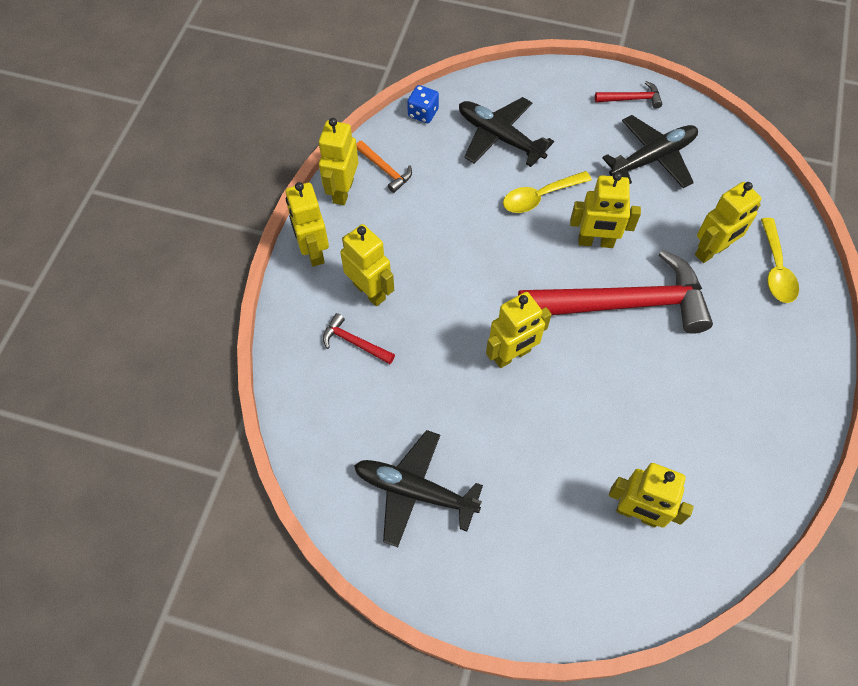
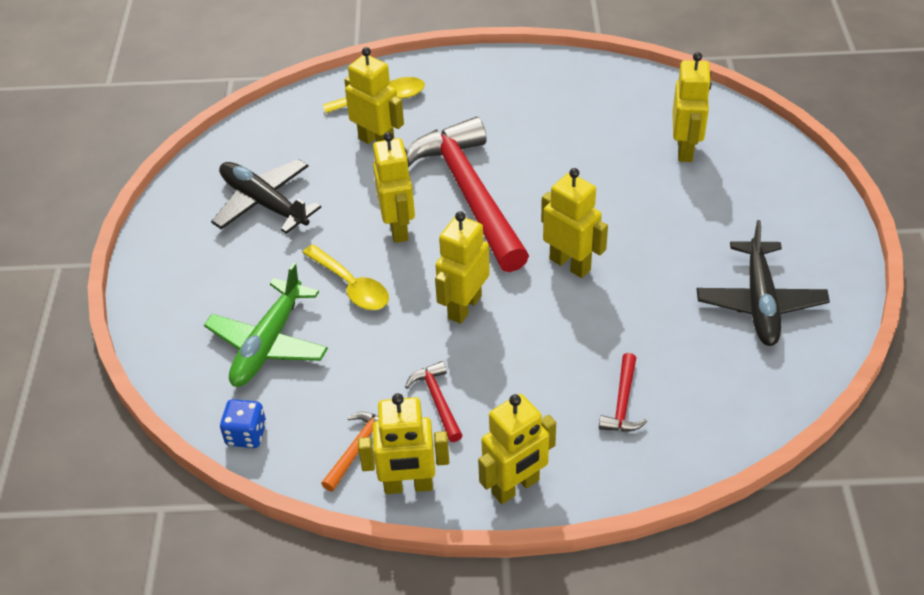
camera: 105 degrees left, 15 degrees down
yellow robot [340,224,394,306] -> yellow robot moved to [435,211,490,324]
black plane [459,97,554,167] -> green plane [204,262,328,387]
red hammer [595,81,662,109] -> red hammer moved to [405,361,463,442]

